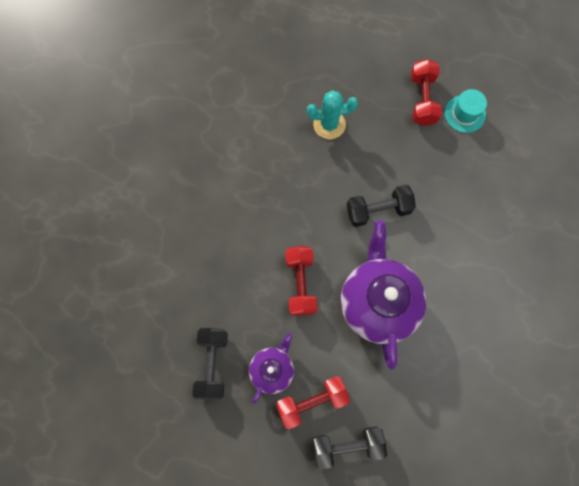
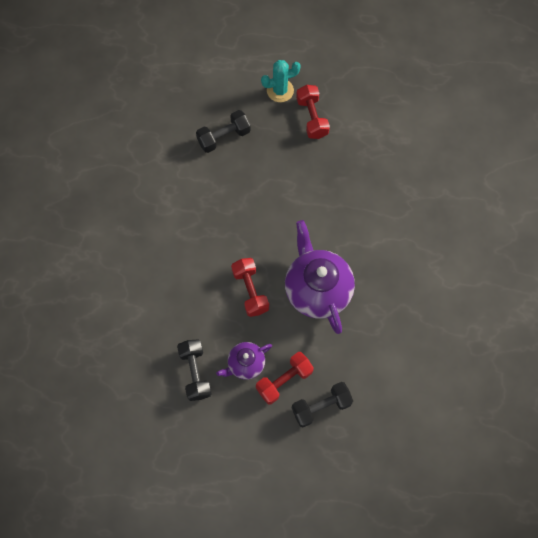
camera: 15 degrees left, 5 degrees down
purple teapot [249,333,294,404] -> purple teapot turned 135 degrees counterclockwise [216,342,272,380]
turquoise cactus [307,90,358,139] -> turquoise cactus moved to [261,60,301,102]
black dumbbell [347,185,416,227] -> black dumbbell moved to [196,110,251,153]
turquoise hat [445,89,487,133] -> none

